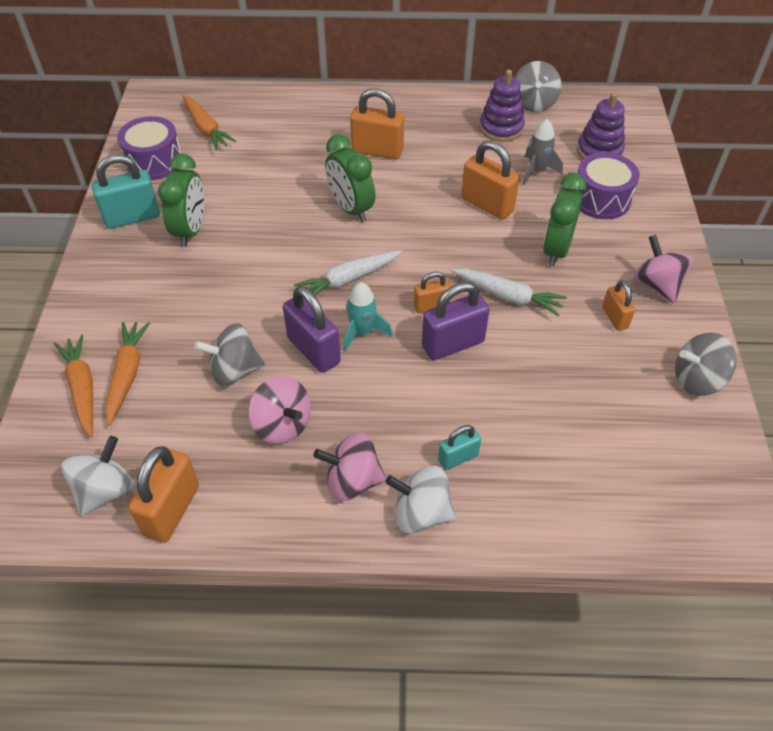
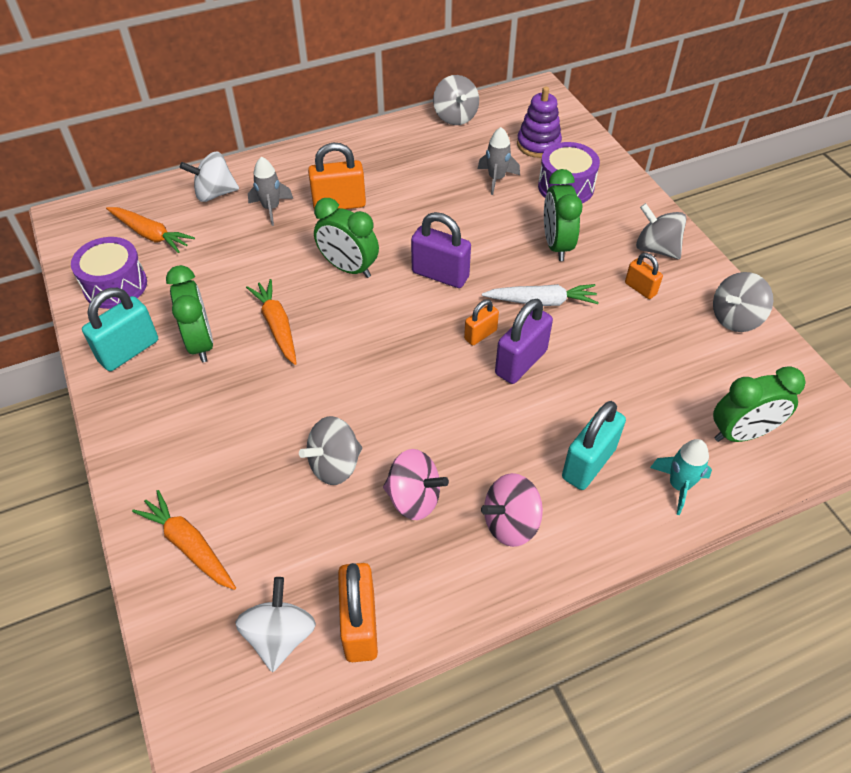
camera: 25 degrees left, 0 degrees up
orange carrot [105,322,150,426] -> orange carrot moved to [246,279,297,365]
purple padlock [283,286,341,373] -> purple padlock moved to [411,212,471,288]
white carrot [294,250,402,296] -> none
turquoise rocket [343,282,392,352] -> turquoise rocket moved to [650,439,712,515]
white spinning top [385,466,456,534] -> white spinning top moved to [180,151,239,202]
turquoise padlock [438,425,481,470] -> turquoise padlock [562,401,626,490], size x1.72
orange padlock [461,141,520,220] -> none
purple stacking toy [479,70,525,142] -> none
pink spinning top [633,235,693,303] -> grey spinning top [636,203,687,259]
none -> grey rocket [248,157,293,226]
none -> green clock [713,366,806,442]

